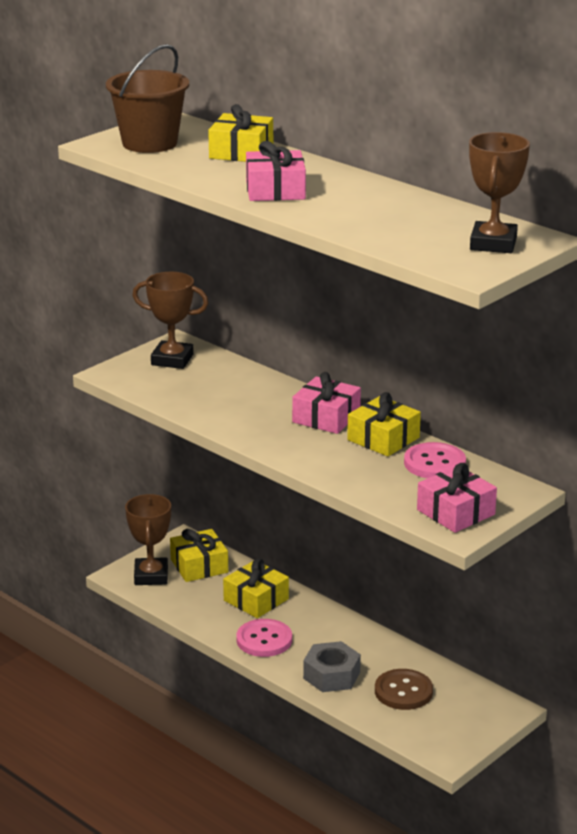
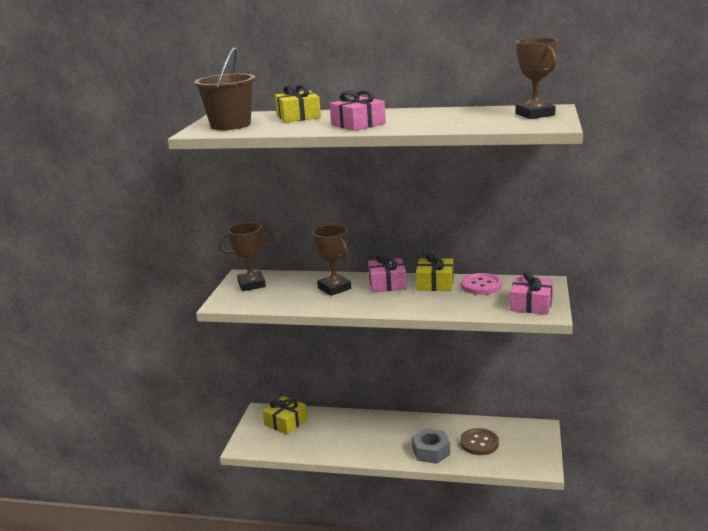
camera: 30 degrees left, 5 degrees down
brown trophy [125,494,171,585] -> brown trophy moved to [312,225,351,296]
yellow gift [223,558,289,618] -> none
pink button [236,619,292,657] -> none

